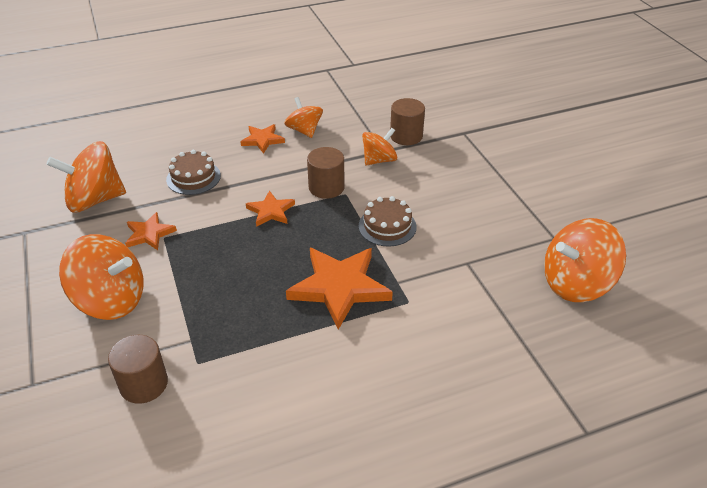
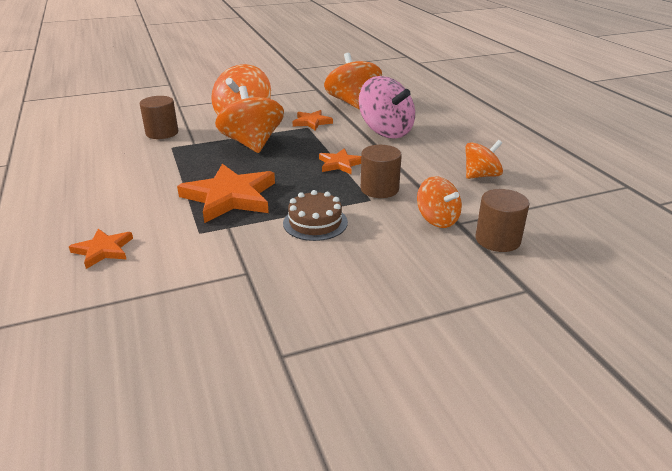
camera: 90 degrees right, 10 degrees down
brown cake [166,150,221,195] -> pink spinning top [359,76,415,138]
orange star [240,124,285,154] -> orange star moved to [69,228,133,269]
orange spinning top [544,218,626,302] -> orange spinning top moved to [215,86,284,153]

